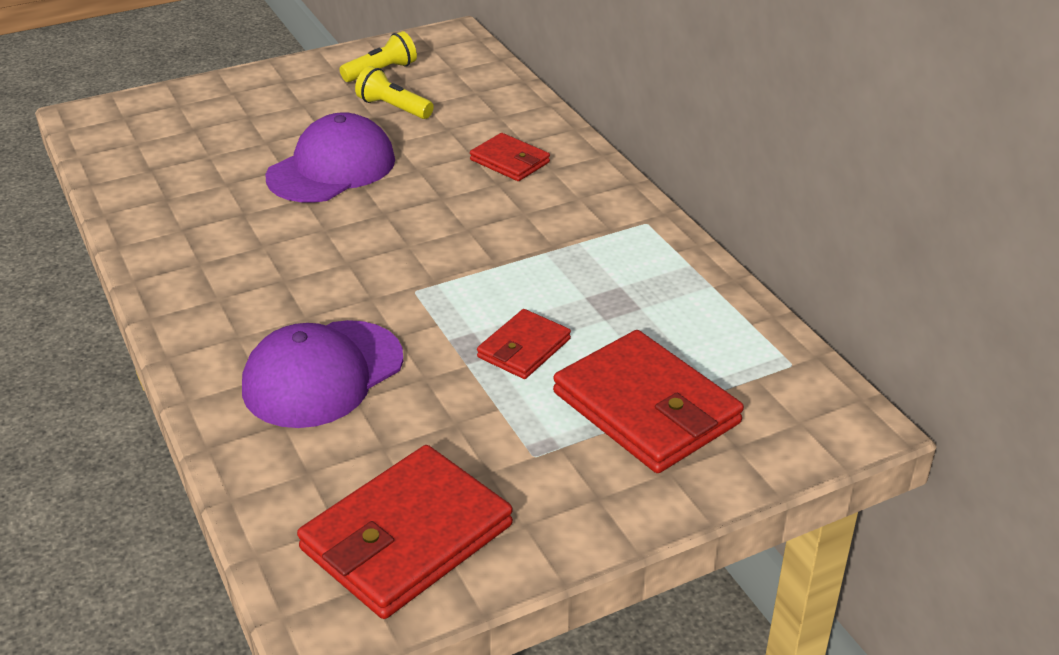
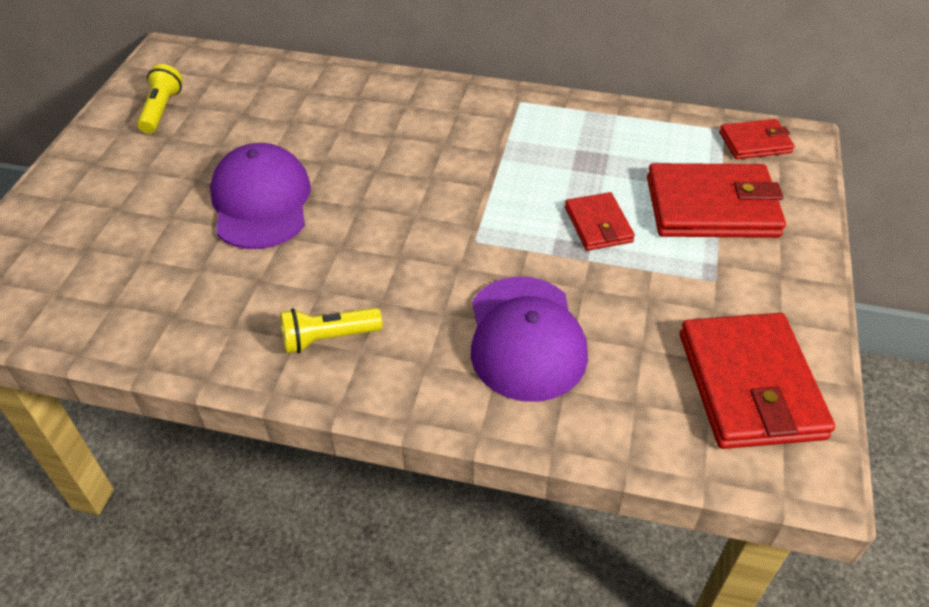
camera: 50 degrees left, 10 degrees up
yellow flashlight [355,66,434,119] -> yellow flashlight moved to [280,308,382,353]
red wallet [470,133,550,181] -> red wallet moved to [719,119,795,159]

